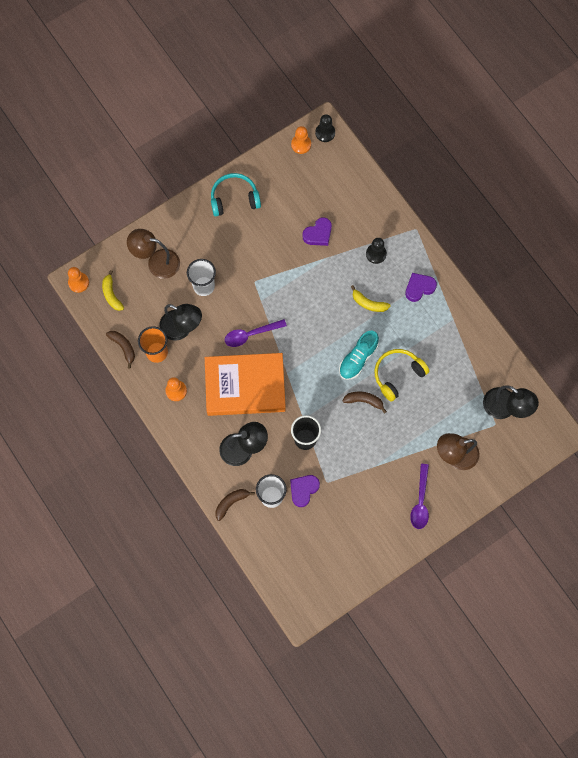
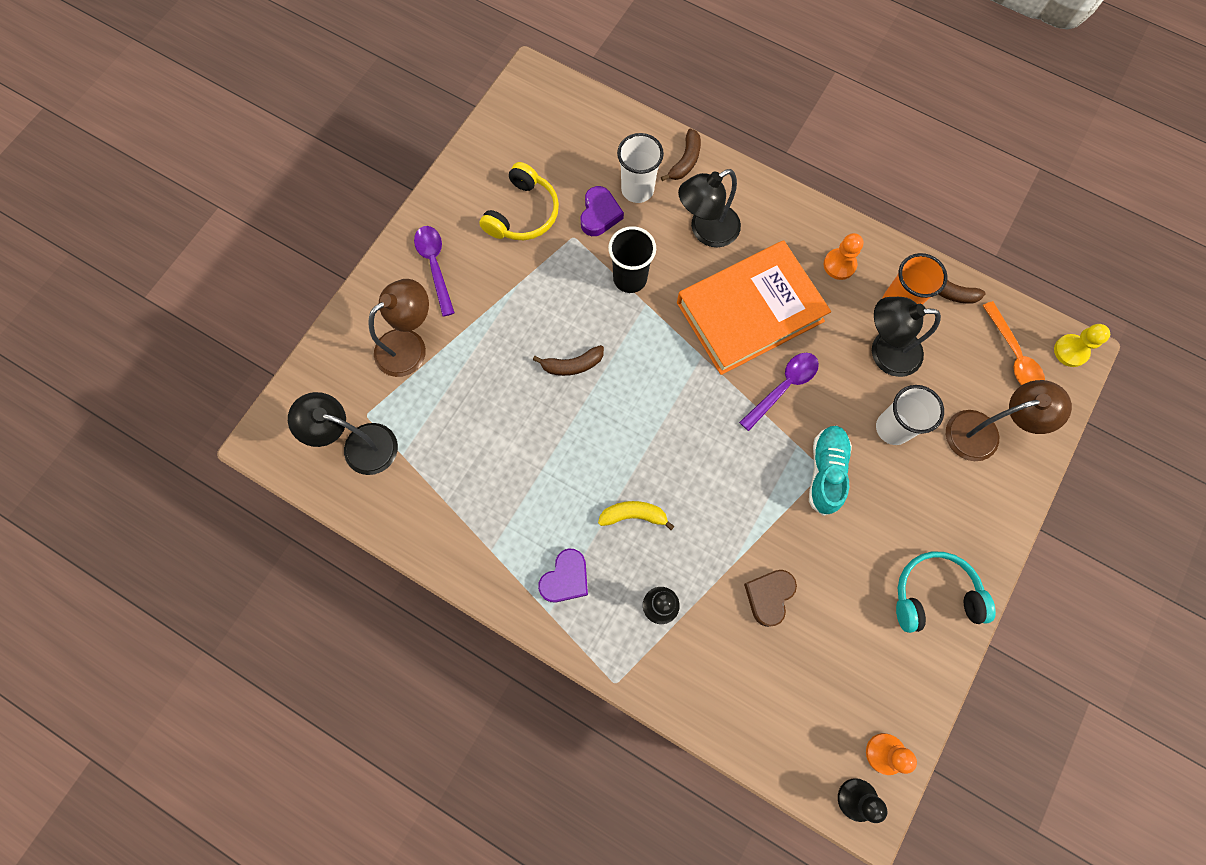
camera: 155 degrees right, 0 degrees up
orange pawn [68,267,89,293] -> yellow pawn [1054,324,1110,367]
yellow banana [102,270,124,311] -> orange spoon [982,301,1045,385]
turquoise headphones [211,173,261,216] -> turquoise headphones turned 150 degrees counterclockwise [896,552,996,633]
purple heart [302,218,332,246] -> brown heart [744,570,797,627]
turquoise shoe [339,331,379,380] -> turquoise shoe moved to [809,426,852,516]
yellow headphones [374,349,429,402] -> yellow headphones moved to [479,162,559,240]

